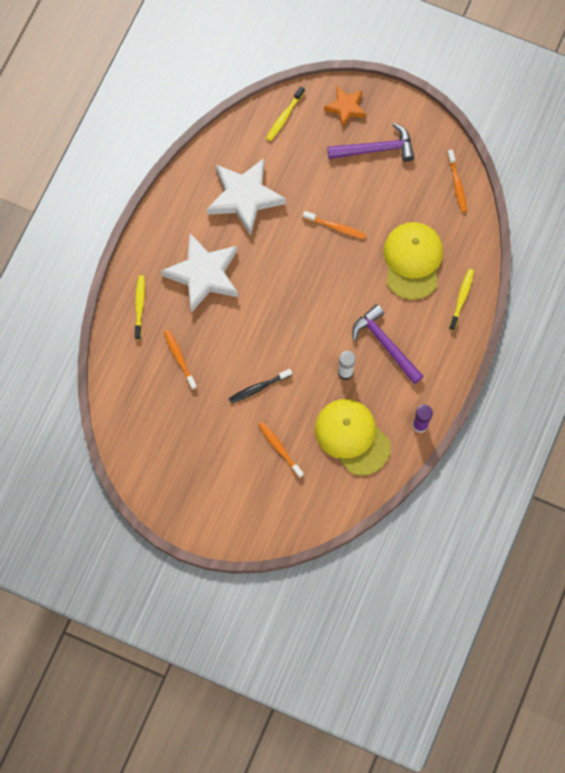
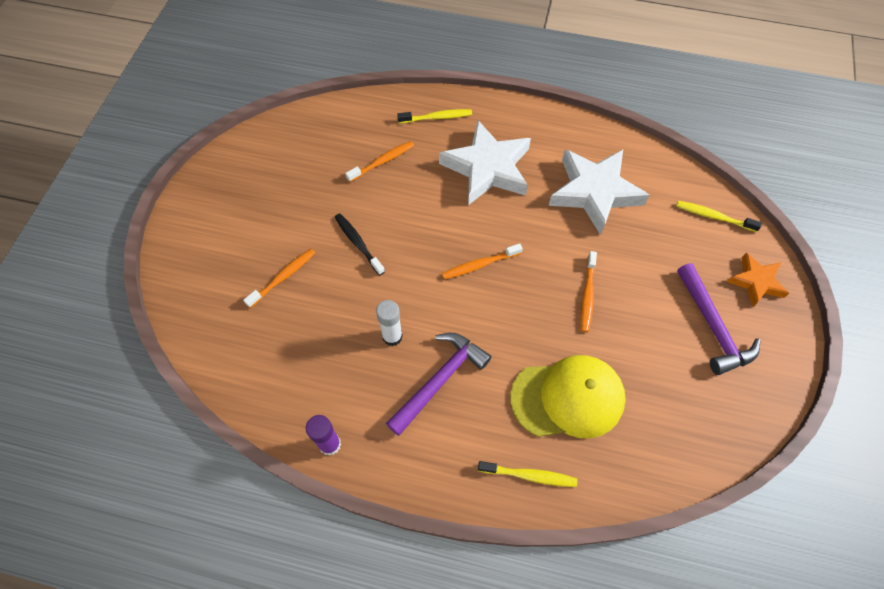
camera: 80 degrees right, 10 degrees down
yellow cap [315,399,391,476] -> none
orange toothbrush [447,149,467,212] -> orange toothbrush moved to [442,243,523,279]

